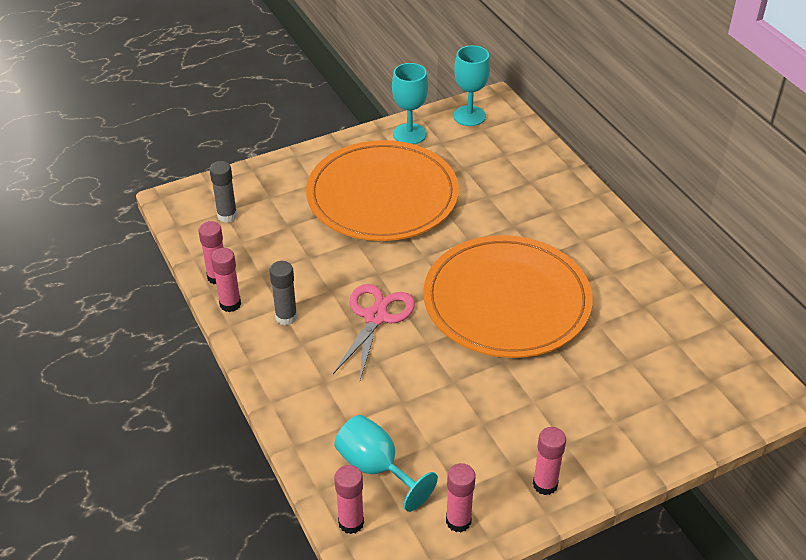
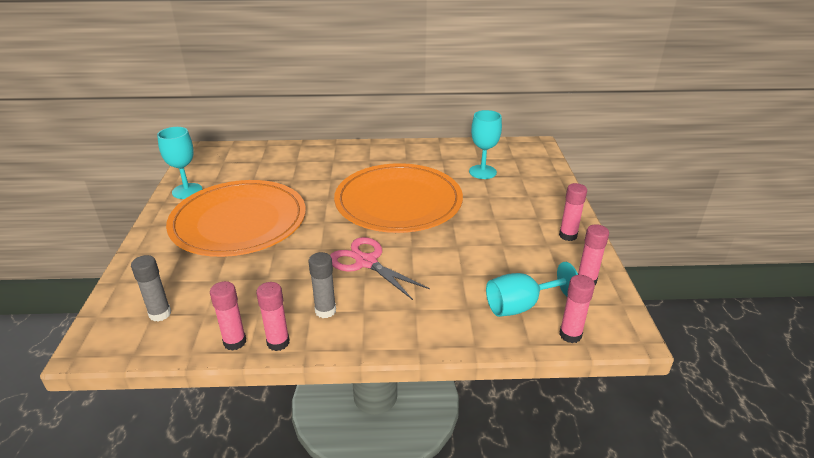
camera: 65 degrees left, 10 degrees down
turquoise goblet [453,45,490,126] -> turquoise goblet moved to [469,110,502,179]

